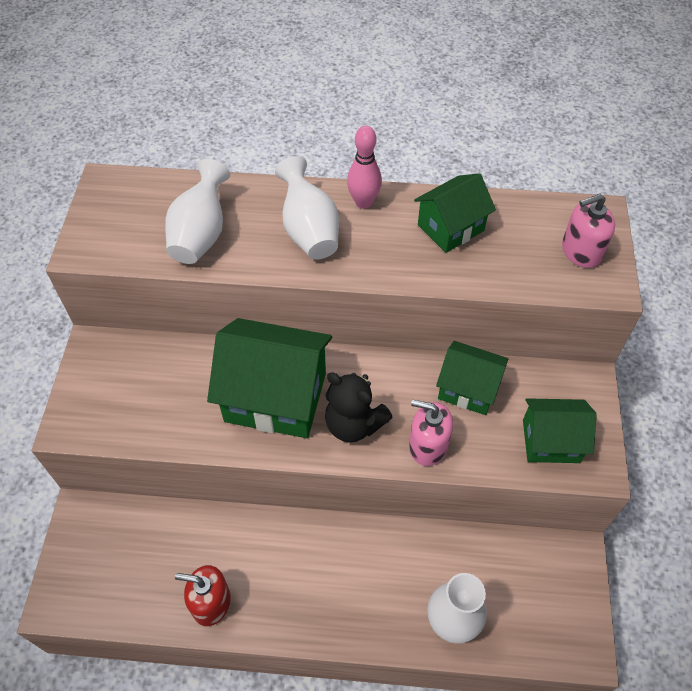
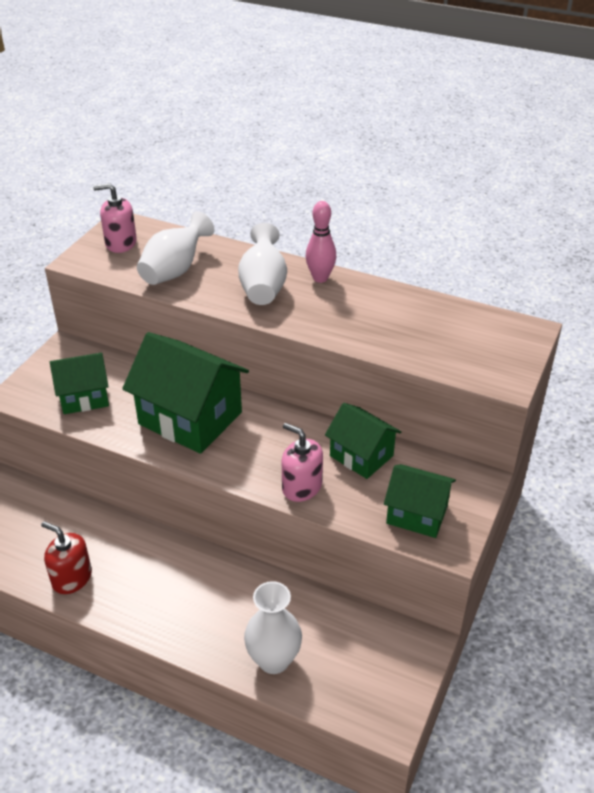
camera: 20 degrees right, 15 degrees down
black teddy bear [325,372,393,443] -> none
green house [414,173,496,253] -> green house moved to [50,353,109,414]
pink soap dispenser [562,194,615,268] -> pink soap dispenser moved to [93,183,137,253]

